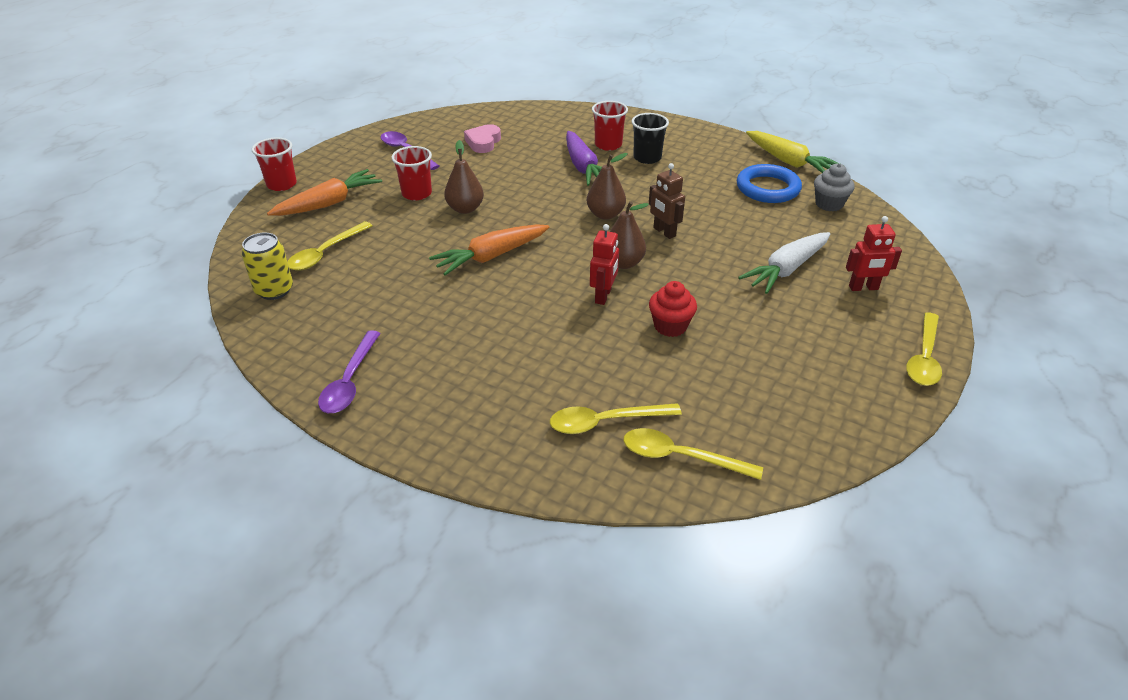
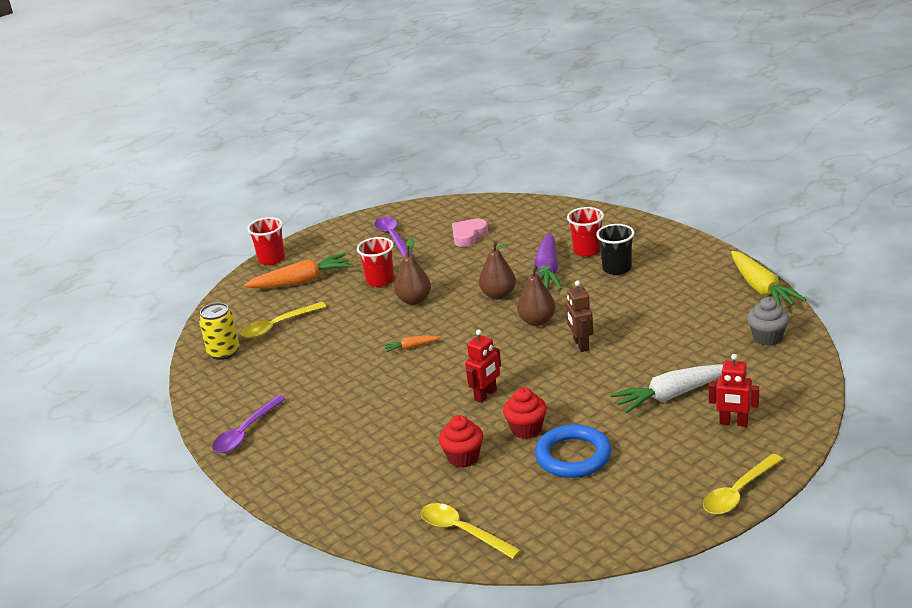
camera: 25 degrees right, 10 degrees down
orange carrot [429,224,549,276] -> orange carrot [383,335,441,352], size x0.48
yellow spoon [550,403,682,434] -> none
brown pear [610,201,649,269] -> brown pear moved to [479,241,516,300]
blue ring [737,164,802,203] -> blue ring moved to [535,424,611,478]
none -> red cupcake [439,415,483,468]

